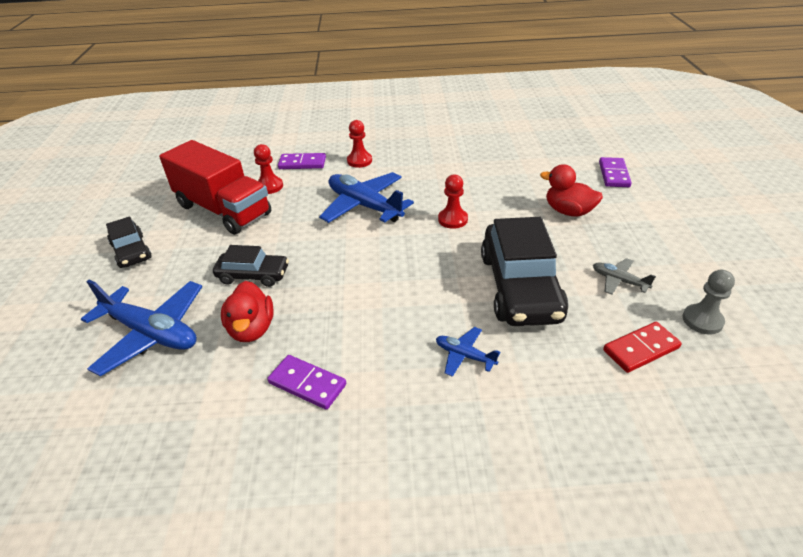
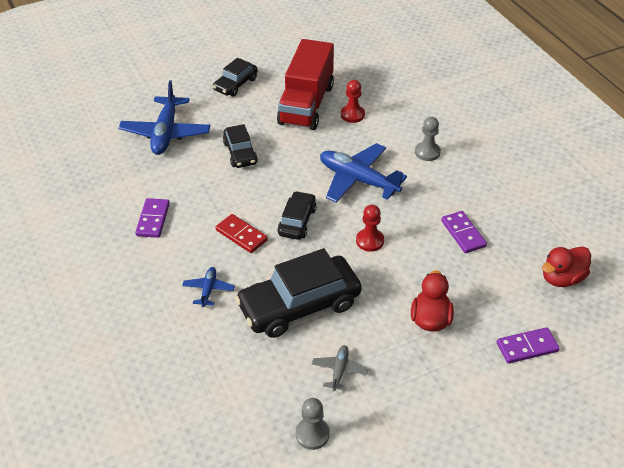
camera: 65 degrees right, 5 degrees up
red duck [221,281,274,342] -> red duck moved to [542,247,591,287]
purple domino [278,153,326,169] -> purple domino moved to [441,211,487,253]
blue plane [319,172,414,223] -> blue plane turned 75 degrees counterclockwise [320,143,407,203]
red pawn [347,120,372,168] -> grey pawn [415,117,441,161]
red domino [603,322,682,373] -> red domino moved to [215,214,268,253]
none -> black car [278,191,316,240]

